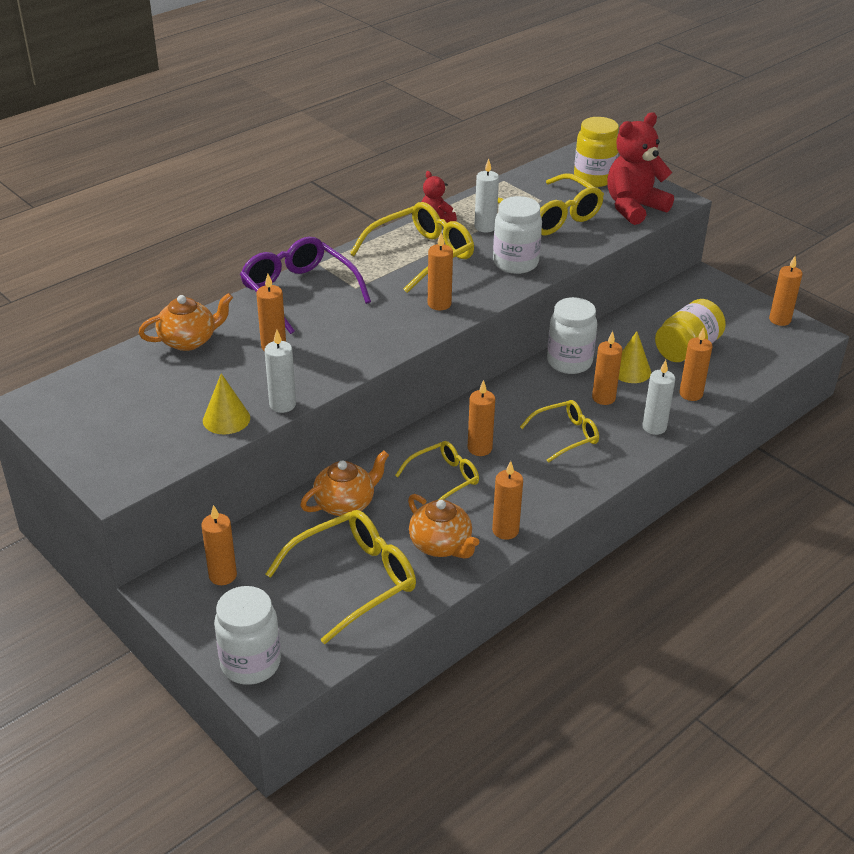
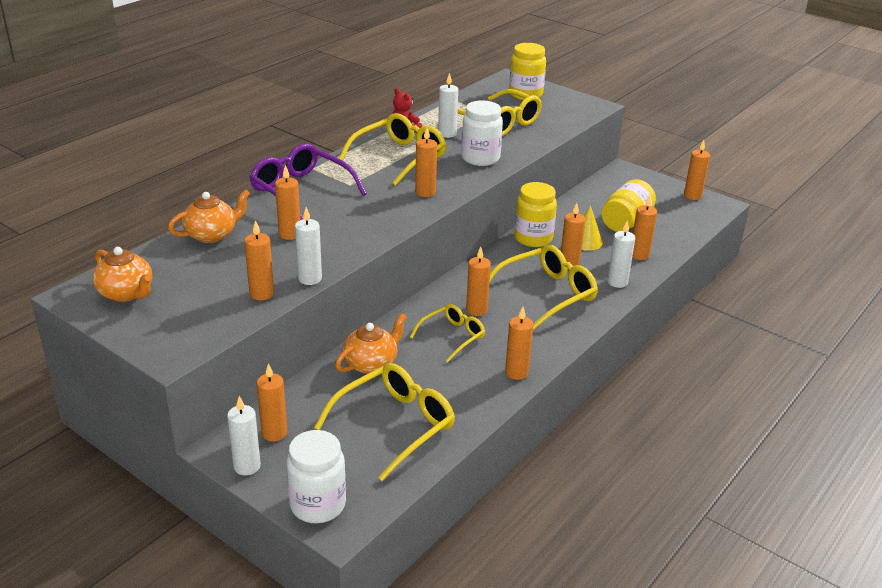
camera: 10 degrees left, 5 degrees down
yellow cone [203,373,250,434] -> orange candle [244,220,274,300]
orange teapot [408,494,479,559] -> orange teapot moved to [92,247,152,302]
yellow glasses [520,400,599,463] -> yellow glasses [490,245,598,330], size x1.65
white jar [547,297,597,374] -> yellow jar [514,182,557,247]
red teddy bear [607,112,674,225] -> none
none -> white candle [227,396,261,476]

